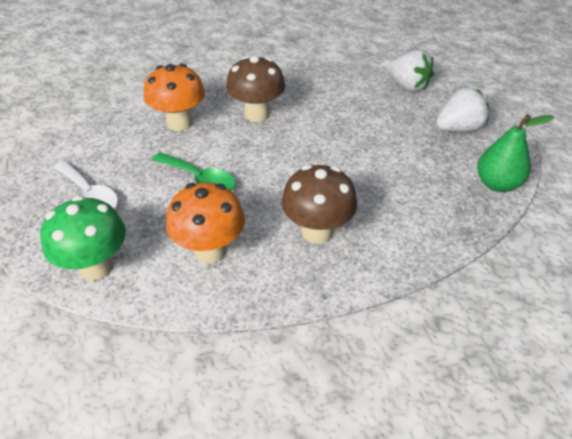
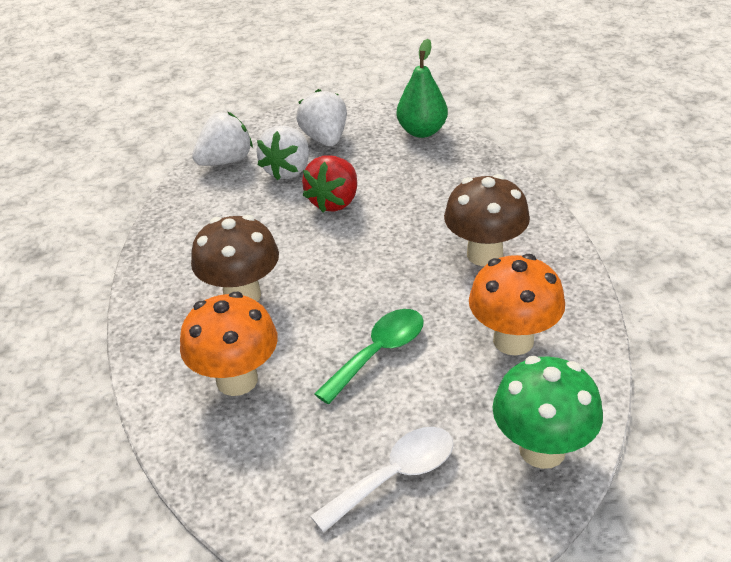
camera: 80 degrees left, 5 degrees down
none -> white strawberry [256,126,309,180]
none -> red strawberry [302,155,357,213]

